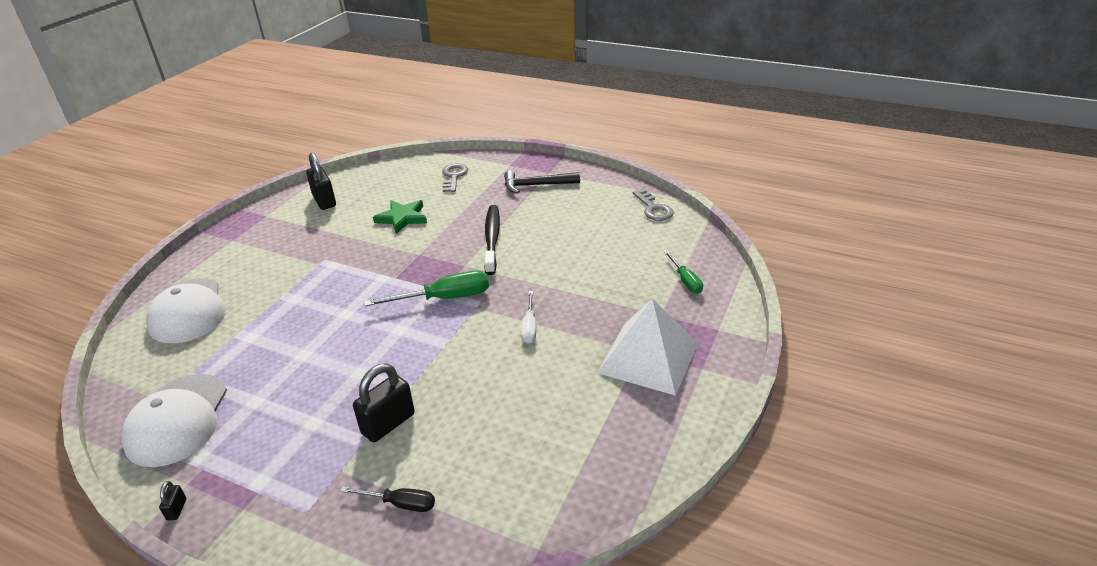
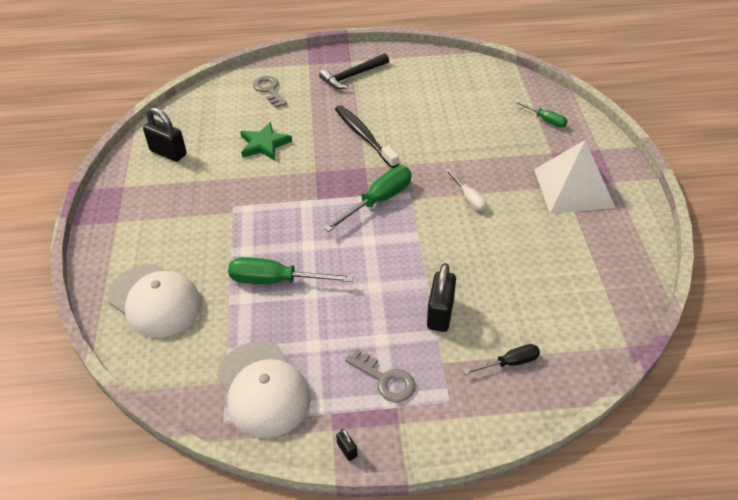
camera: 30 degrees left, 10 degrees up
grey key [633,189,674,221] -> grey key moved to [345,349,416,403]
none -> green screwdriver [228,257,354,284]

